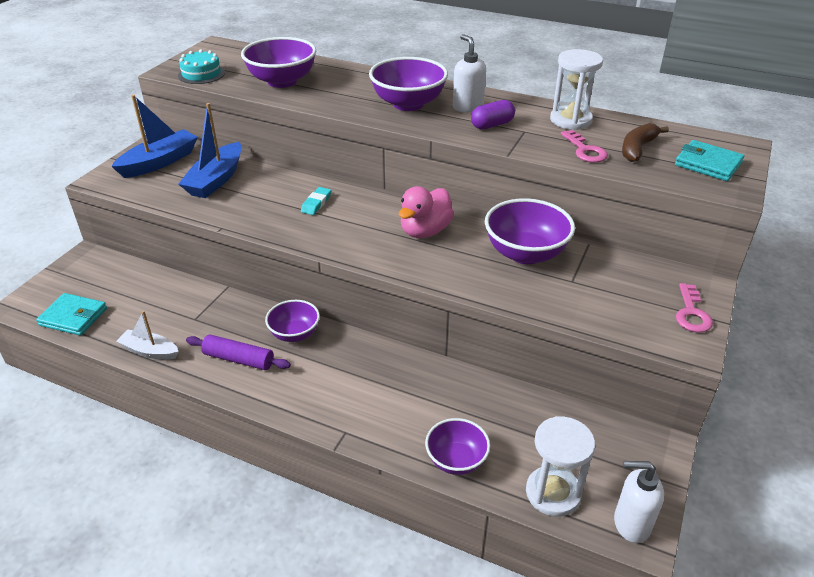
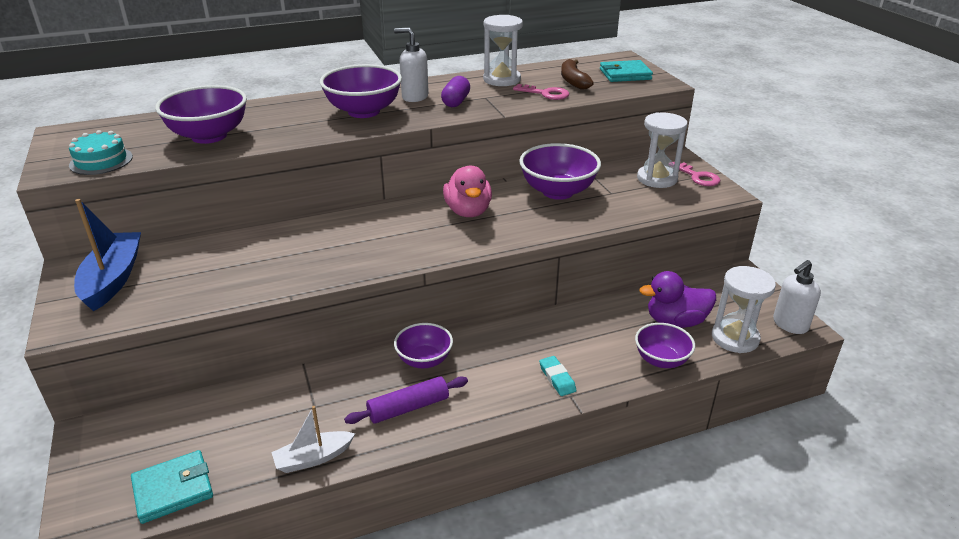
camera: 45 degrees left, 5 degrees down
blue boat [179,103,241,198] -> none
turquoise eraser [301,187,331,215] -> turquoise eraser moved to [539,356,577,396]
none -> white hourglass [637,112,688,188]
none -> purple duck [639,271,716,328]

